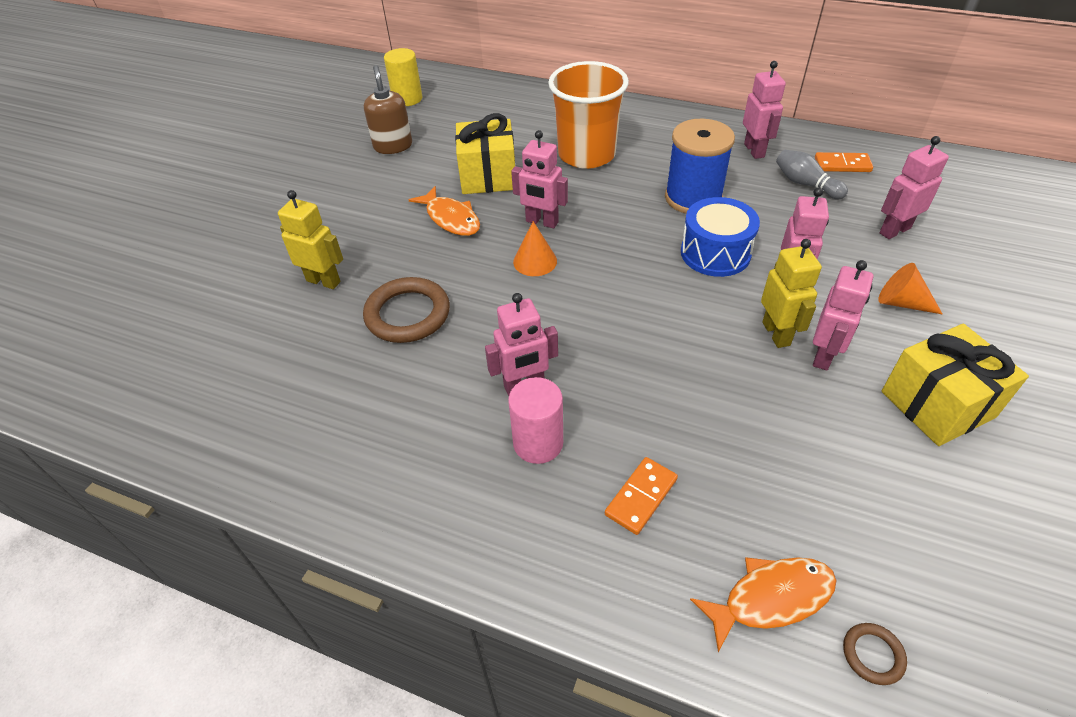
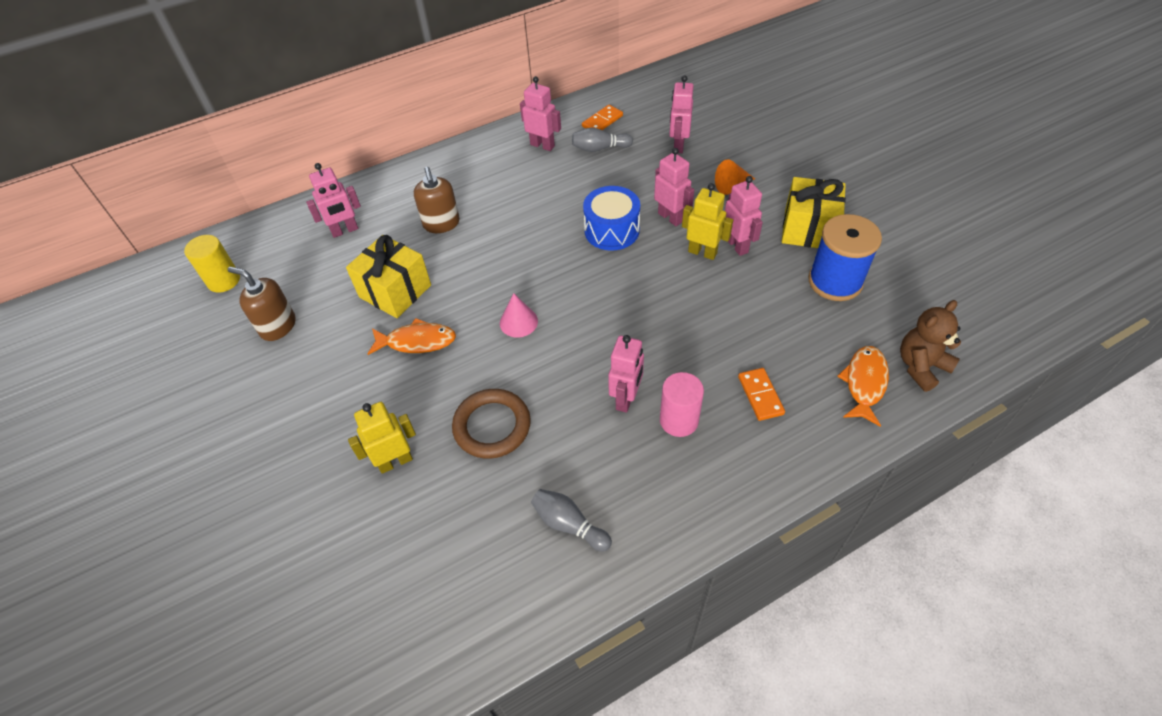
camera: 50 degrees left, 5 degrees up
pink robot [511,130,568,228] -> pink robot moved to [306,163,361,238]
orange cone [513,221,557,276] -> pink cone [500,293,538,337]
orange cup [548,61,629,169] -> brown soap dispenser [414,167,460,233]
blue spool [665,119,735,214] -> blue spool moved to [808,214,882,301]
brown ring [843,623,907,685] -> brown teddy bear [900,300,961,392]
none -> grey bowling pin [531,489,612,551]

